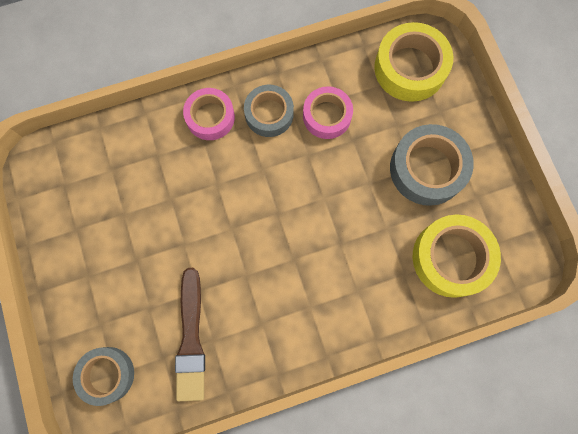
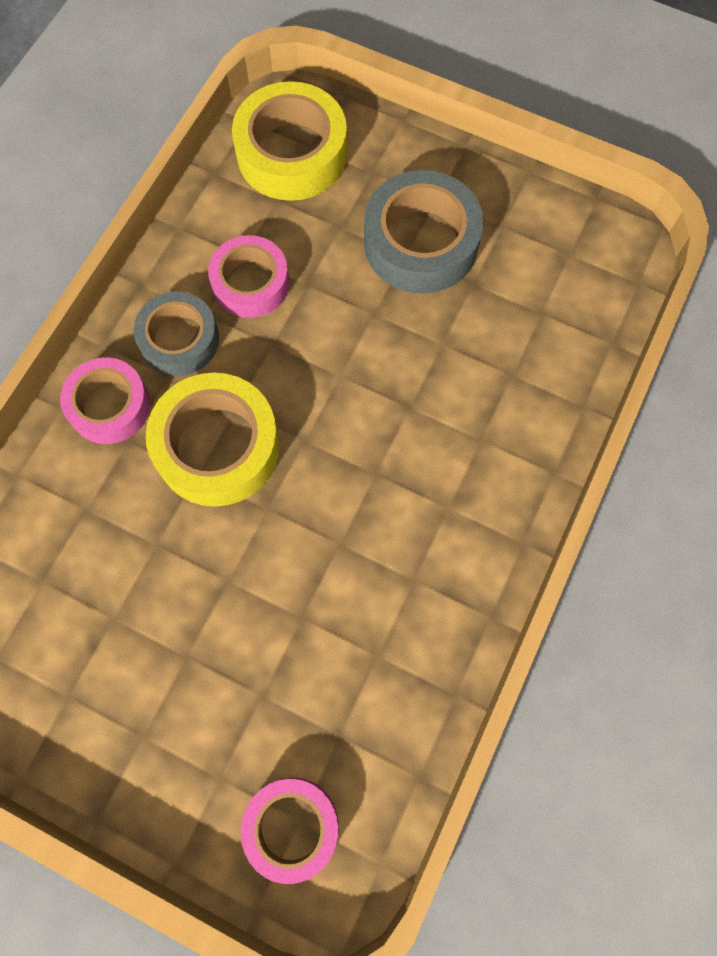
camera: 45 degrees left, 5 degrees down
grey tape [73,347,134,406] -> pink tape [241,778,339,884]
brown brush [175,268,205,401] -> none
yellow tape [413,214,501,298] -> yellow tape moved to [146,373,280,507]

